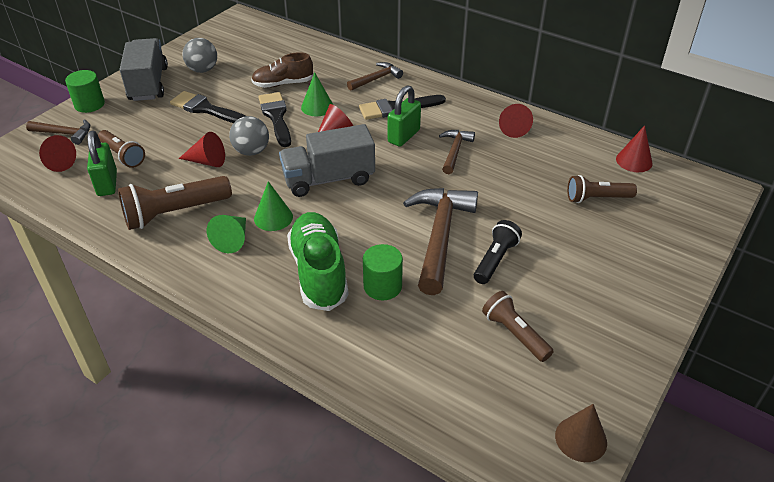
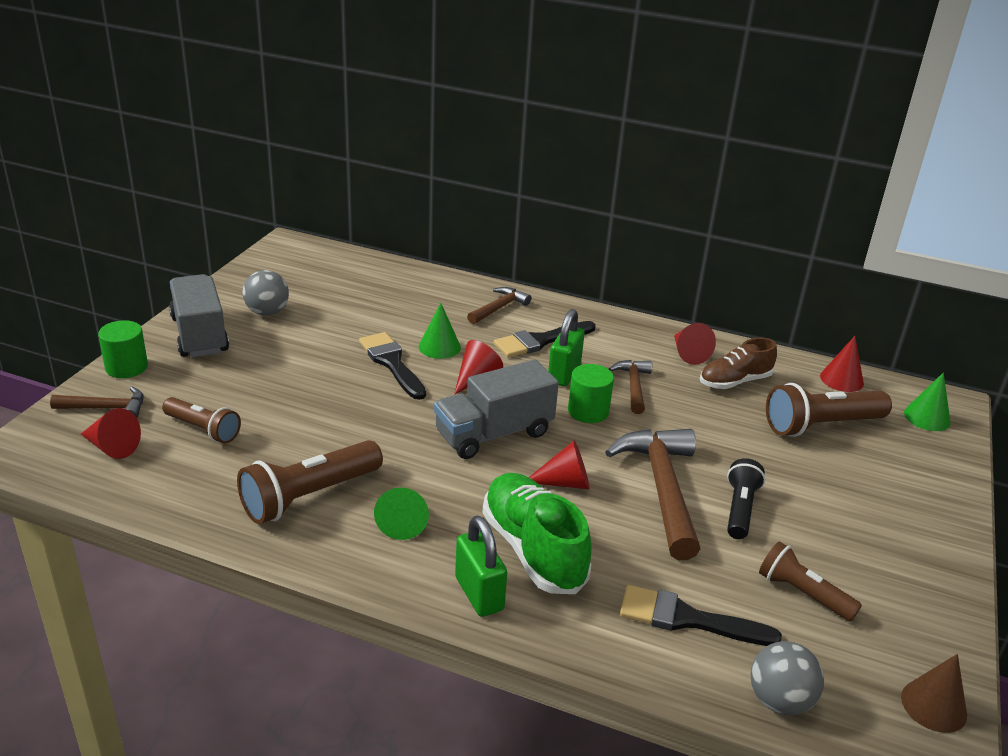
camera: 15 degrees left, 10 degrees down
green padlock [87,131,117,196] -> green padlock moved to [455,516,507,617]
black brush [170,91,245,123] -> black brush moved to [620,585,782,646]
red cone [179,132,225,167] -> red cone moved to [529,440,589,489]
grey ball [229,116,269,156] -> grey ball moved to [751,641,824,715]
brown shoe [251,52,313,88] -> brown shoe moved to [700,338,777,389]
green cone [254,181,293,231] -> green cone moved to [904,373,951,431]
green cylinder [363,244,403,300] -> green cylinder moved to [568,364,614,423]
brown flashlight [567,175,637,203] -> brown flashlight [766,383,892,437], size x1.57

